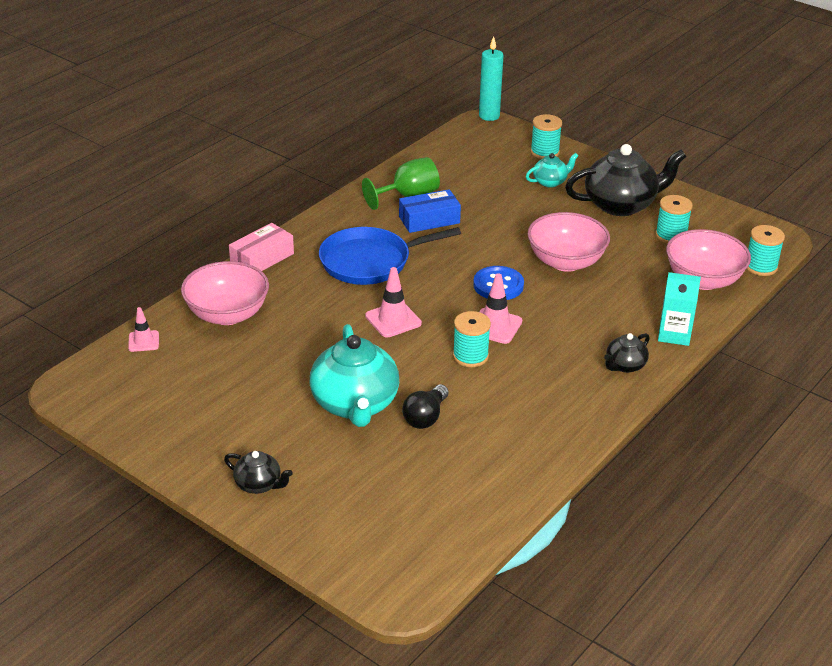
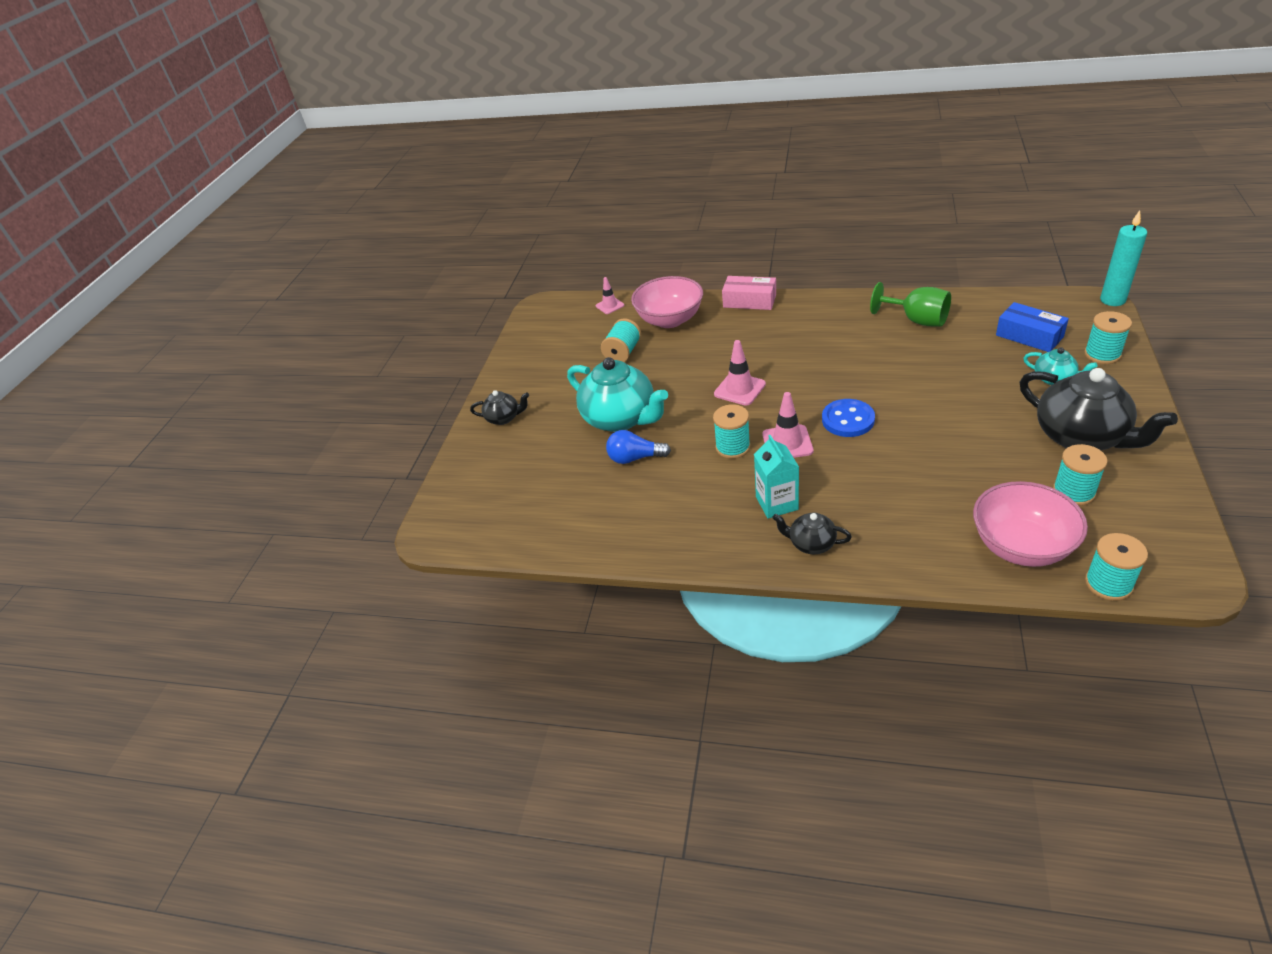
camera: 70 degrees right, 5 degrees up
black teapot [224,451,293,494] -> black teapot turned 90 degrees counterclockwise [470,390,529,425]
turquoise teapot [309,324,399,427] -> turquoise teapot turned 105 degrees counterclockwise [567,357,668,432]
blue pan [319,227,461,285] -> none
blue box [399,189,461,233] -> blue box moved to [996,302,1069,352]
black light bulb [402,384,449,429] -> blue light bulb [606,430,671,464]
pink bowl [528,212,610,272] -> none
turquoise carton [658,272,701,346] -> turquoise carton moved to [754,435,799,519]
none -> turquoise spool [601,318,641,362]

